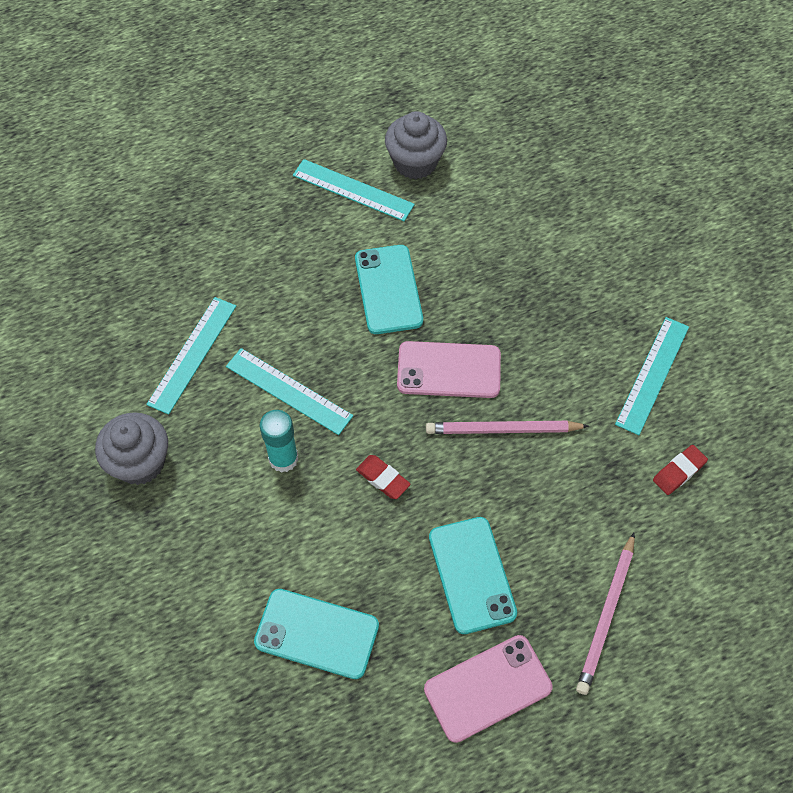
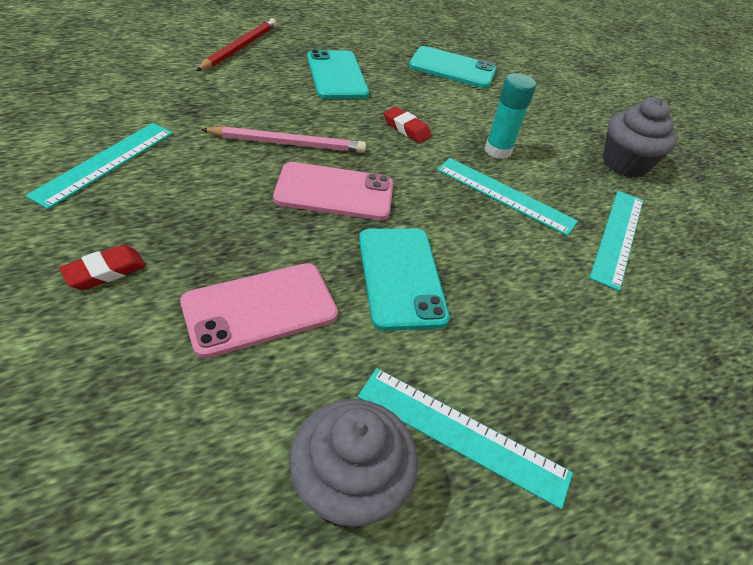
camera: 175 degrees right, 15 degrees down
pink phone [424,635,553,743] -> pink phone moved to [180,263,338,358]
pink pencil [576,533,635,695] -> red pencil [196,18,277,71]
red eraser [653,445,708,495] -> red eraser moved to [59,245,146,290]

